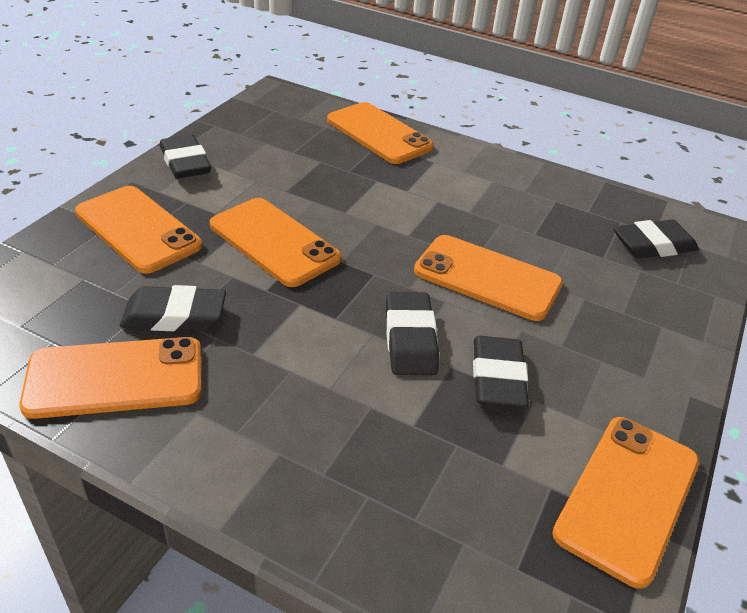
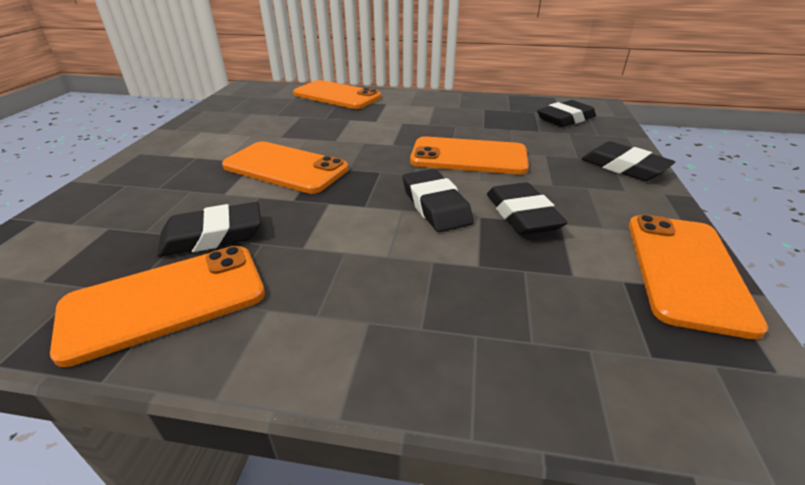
camera: 15 degrees left, 5 degrees down
orange phone [75,186,202,274] -> none
black eraser [160,135,211,179] -> black eraser moved to [582,141,675,181]

